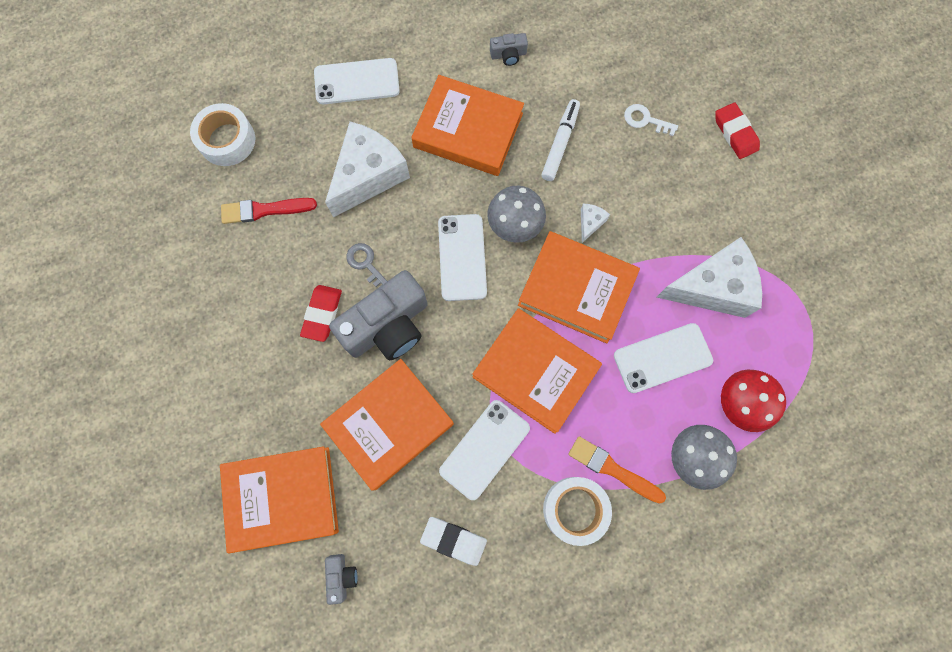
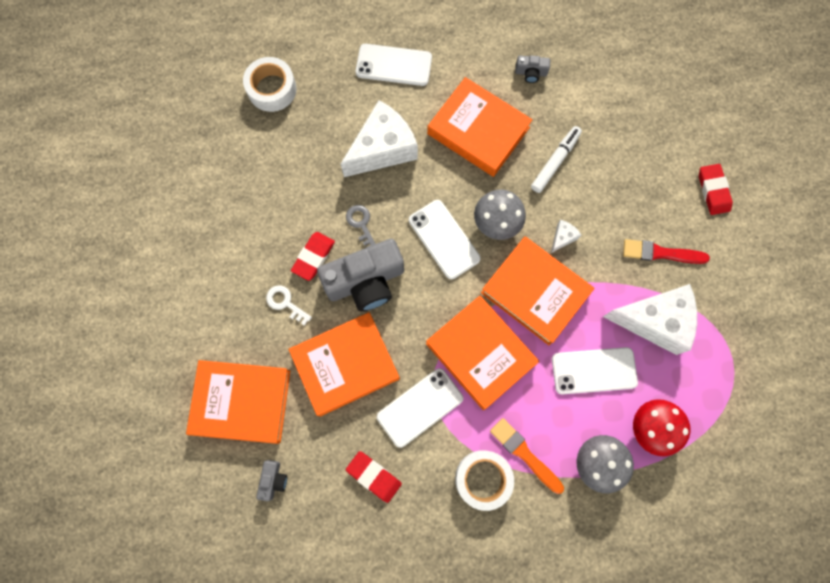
camera: 15 degrees right, 0 degrees up
red brush [221,198,317,224] -> red brush moved to [623,239,710,264]
white eraser [420,517,487,566] -> red eraser [346,451,402,503]
white phone [438,214,487,301] -> white phone turned 45 degrees counterclockwise [409,200,481,279]
white key [624,104,678,136] -> white key moved to [266,285,312,326]

